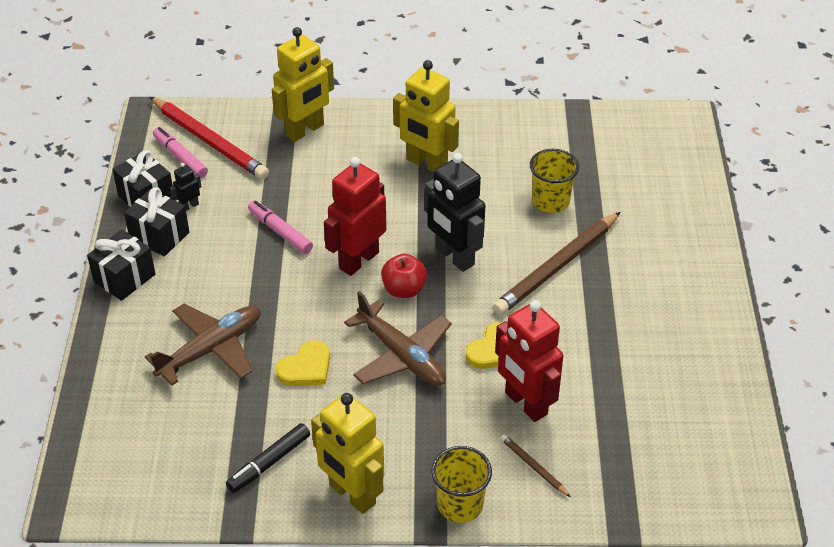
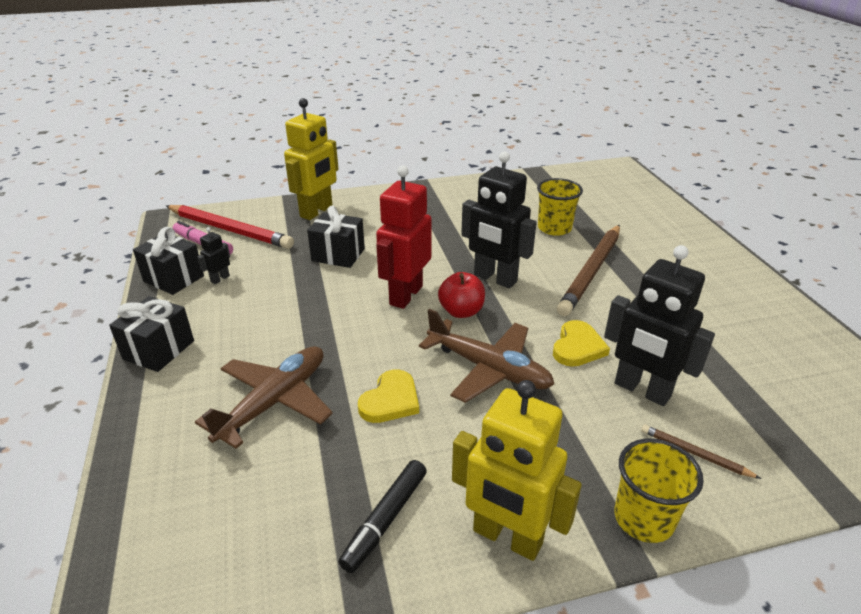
camera: 15 degrees left, 10 degrees down
black gift [124,187,189,256] -> black gift moved to [307,206,365,268]
pink marker [248,200,313,254] -> none
yellow robot [393,60,459,172] -> none
red robot [495,300,563,422] -> black robot [604,245,715,406]

